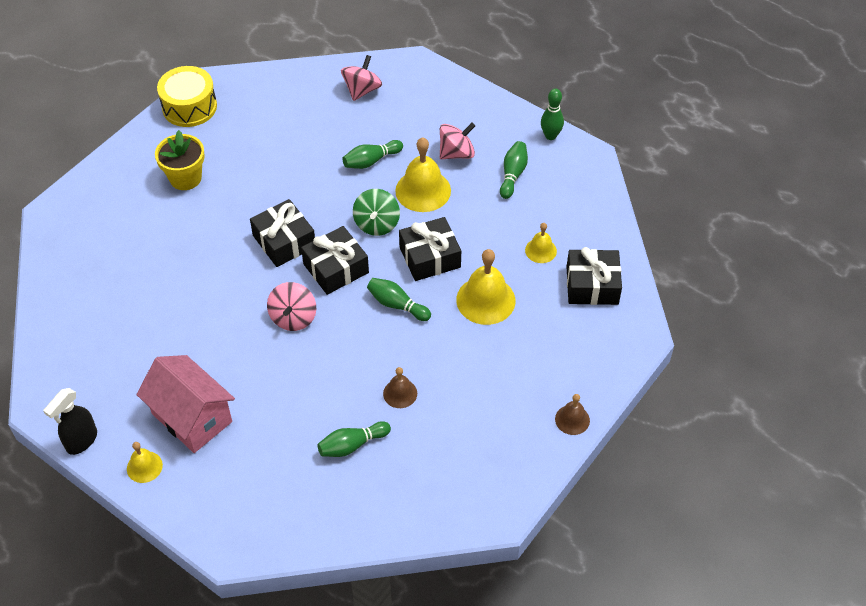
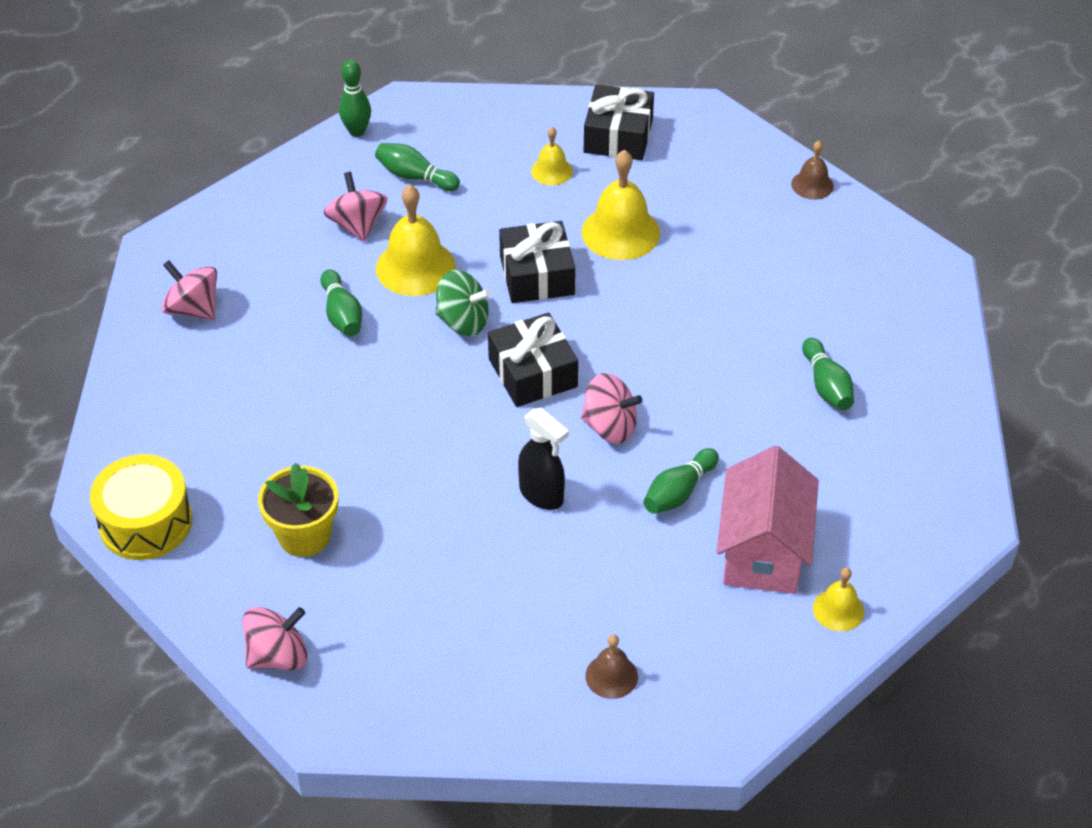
camera: 80 degrees left, 5 degrees down
black spray bottle [43,388,97,455] -> black spray bottle moved to [518,408,569,510]
pink house [136,355,235,453] -> pink house turned 45 degrees counterclockwise [717,446,819,594]
black gift [250,199,315,267] -> none
green bowling pin [367,278,431,321] -> green bowling pin moved to [643,448,719,514]
brown bell [383,367,417,408] -> brown bell moved to [585,634,638,699]
none -> pink spinning top [242,607,307,670]

